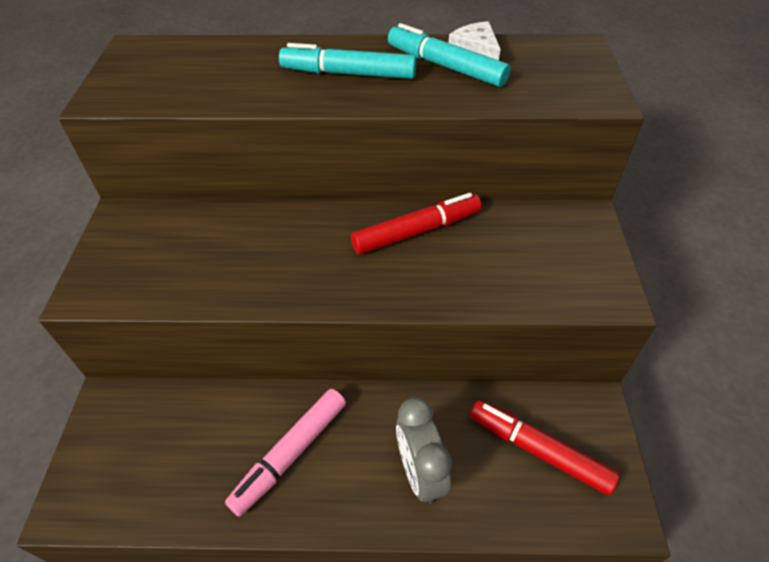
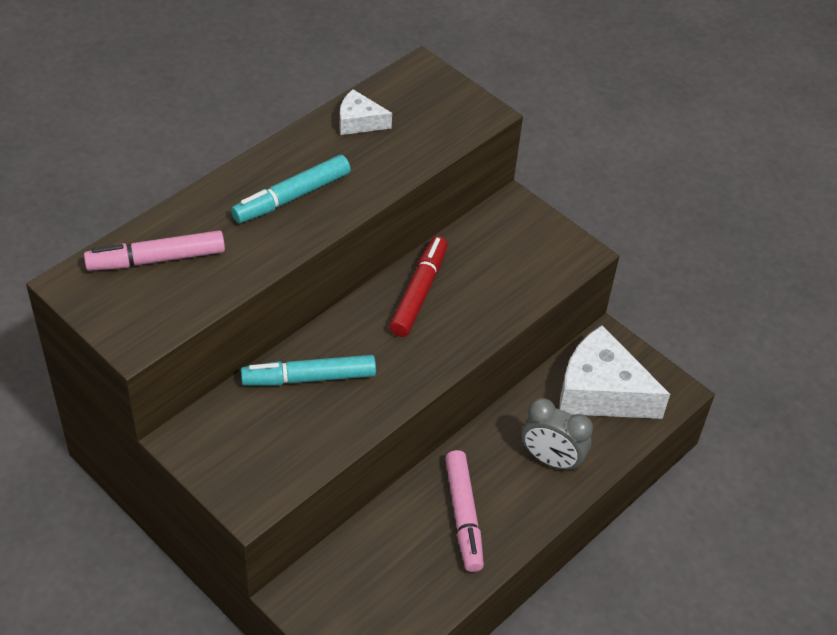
camera: 50 degrees left, 0 degrees up
turquoise marker [388,23,511,87] -> turquoise marker moved to [241,355,376,386]
red marker [470,400,620,496] -> white cheese [559,325,670,419]
none -> pink marker [84,230,225,271]

